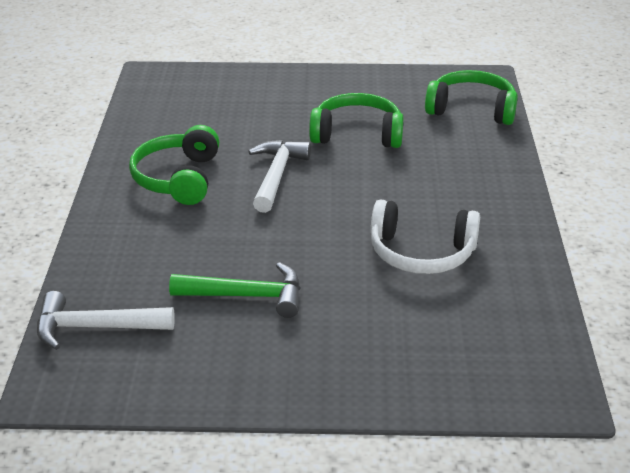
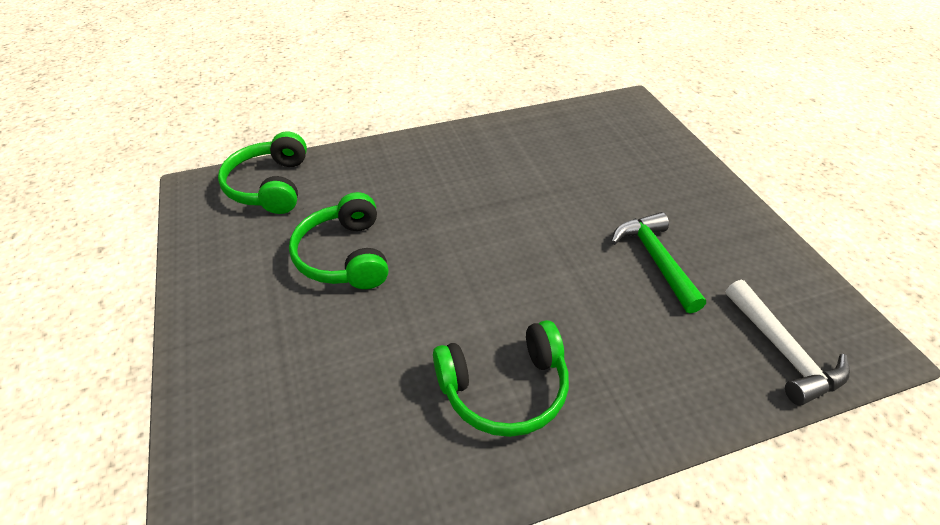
camera: 110 degrees left, 10 degrees up
white hammer [248,140,311,213] -> none
white headphones [371,199,480,274] -> none

